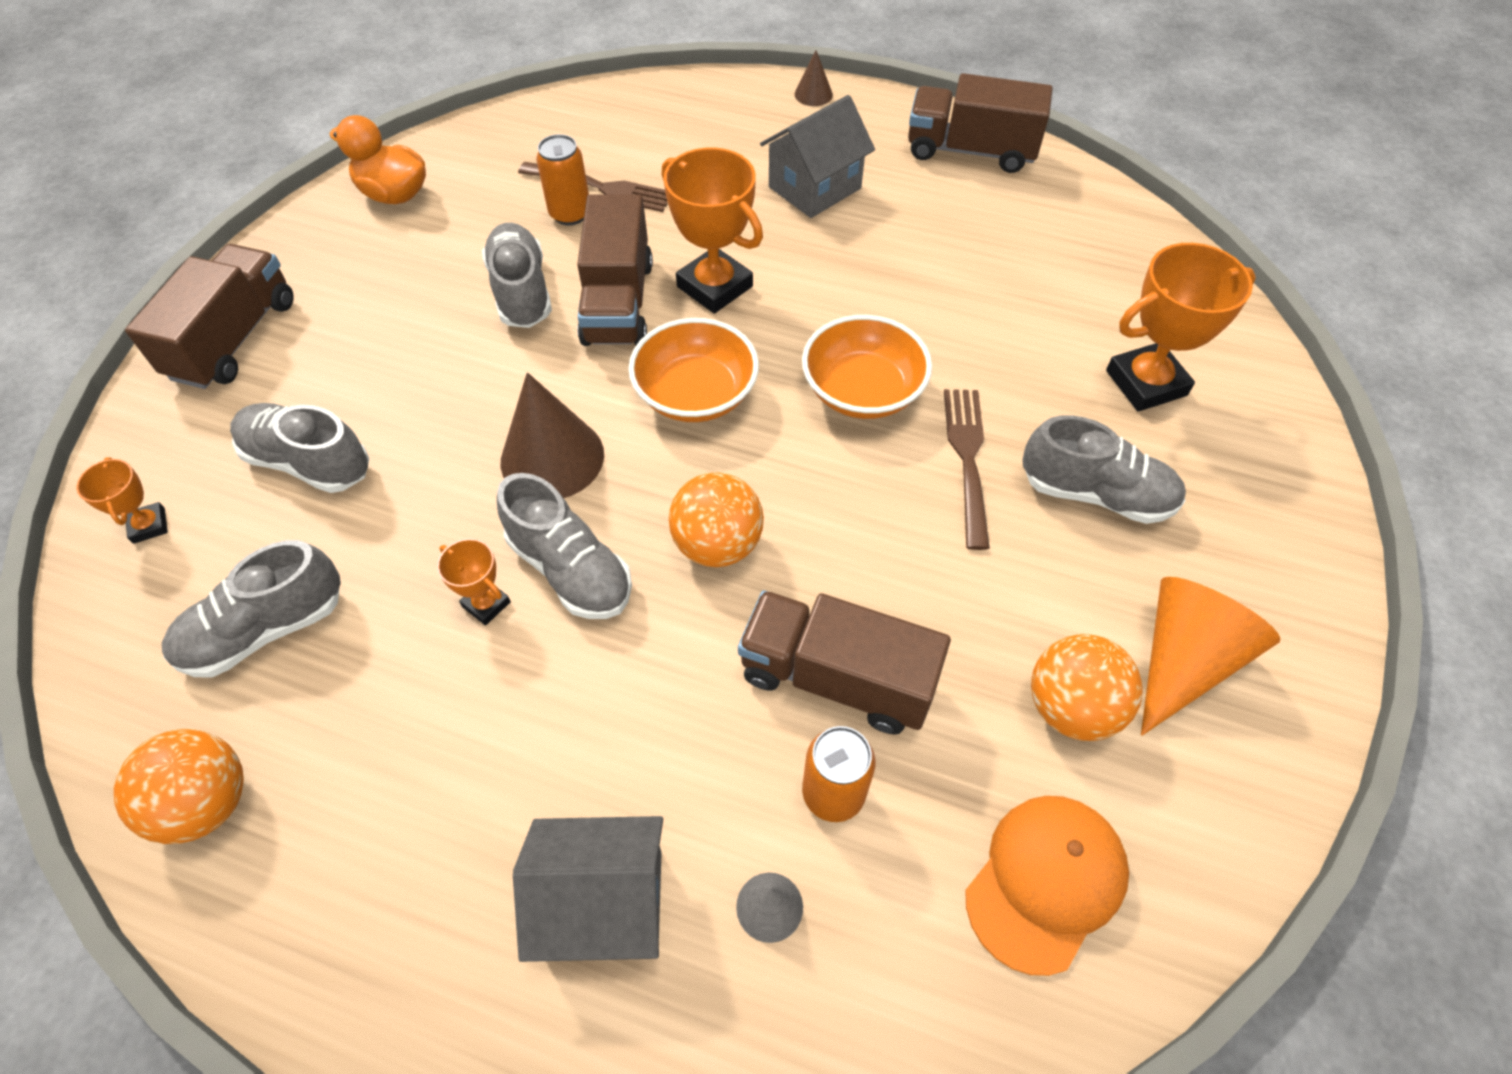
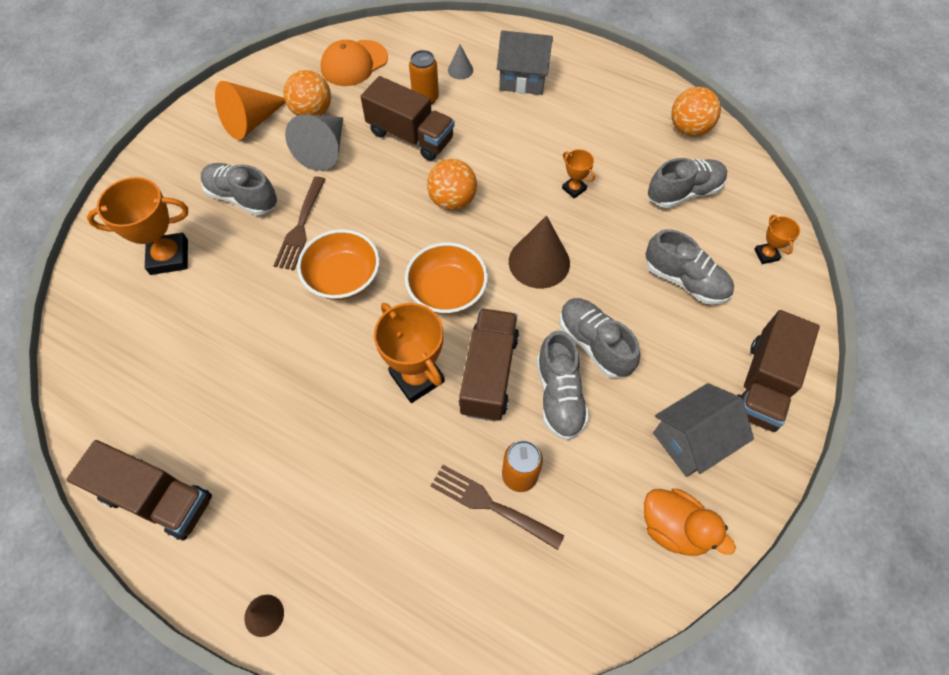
camera: 170 degrees left, 5 degrees up
grey shoe [497,473,632,619] -> grey shoe moved to [559,298,640,378]
grey house [760,95,875,218] -> grey house moved to [653,383,754,477]
none -> grey cone [285,115,343,171]

